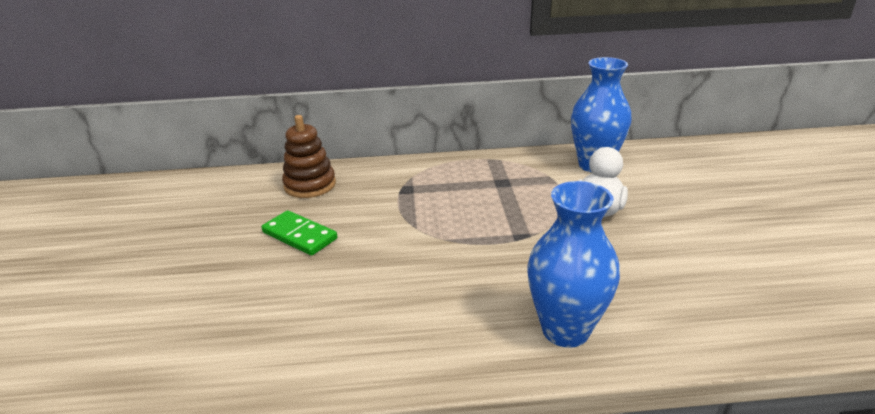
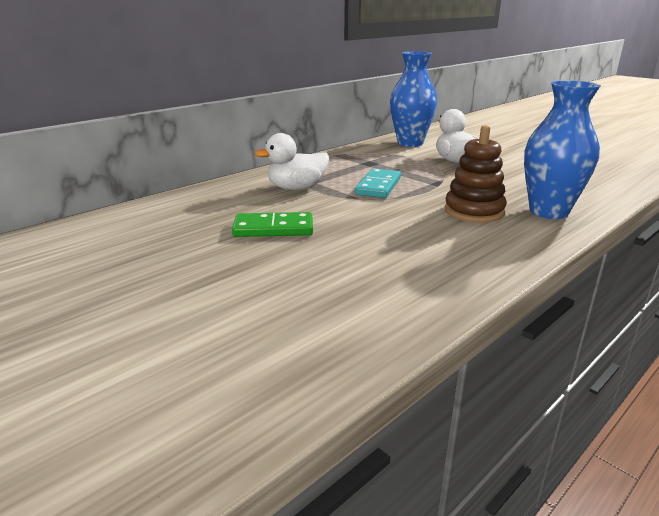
camera: 40 degrees left, 5 degrees down
brown stacking toy [282,115,336,198] -> brown stacking toy moved to [445,125,507,223]
none -> white duck [255,133,329,190]
none -> turquoise domino [355,168,401,198]

